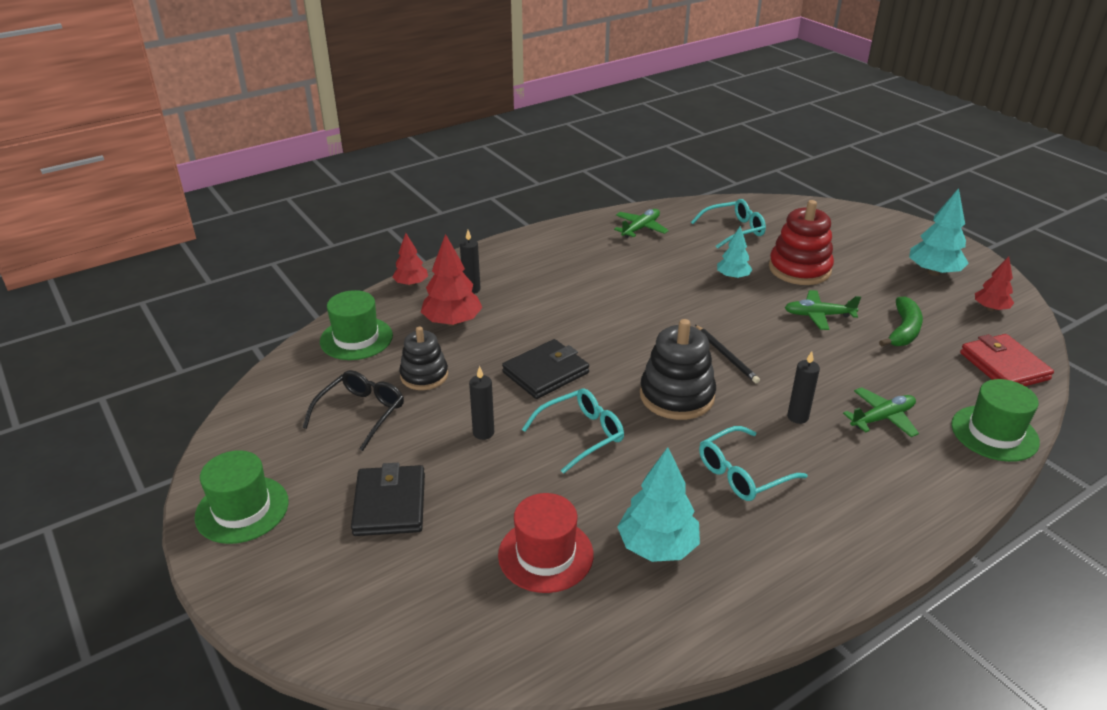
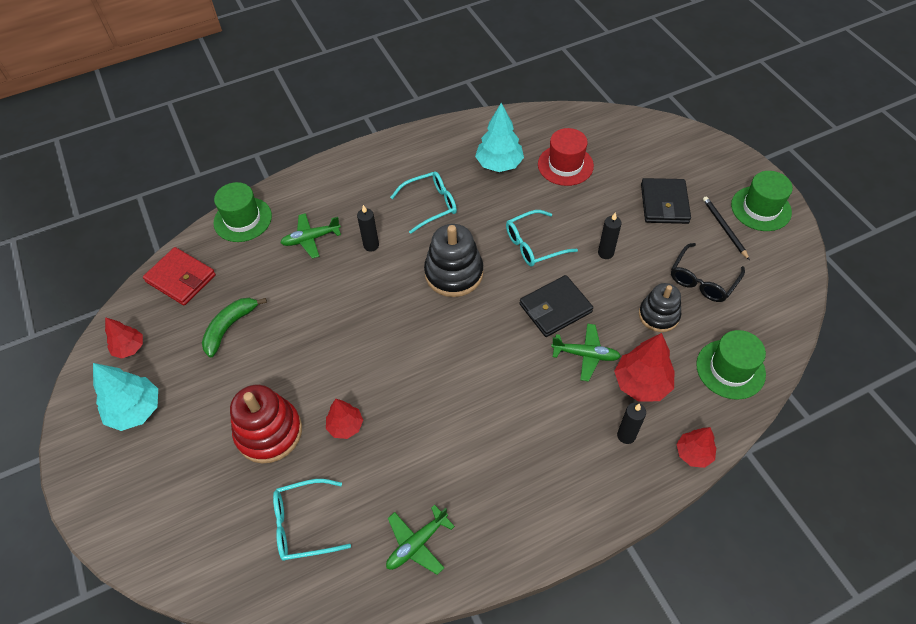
camera: 170 degrees left, 20 degrees up
black pencil [695,325,760,383] -> black pencil moved to [703,196,750,260]
turquoise tree [717,226,753,279] -> red tree [326,399,363,439]
green plane [785,290,861,330] -> green plane moved to [551,323,621,381]
red wallet [960,334,1054,386] -> red wallet turned 45 degrees counterclockwise [143,247,216,306]

